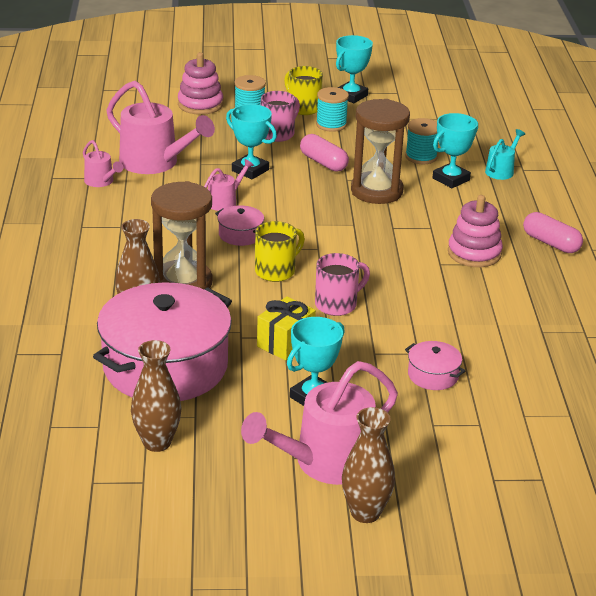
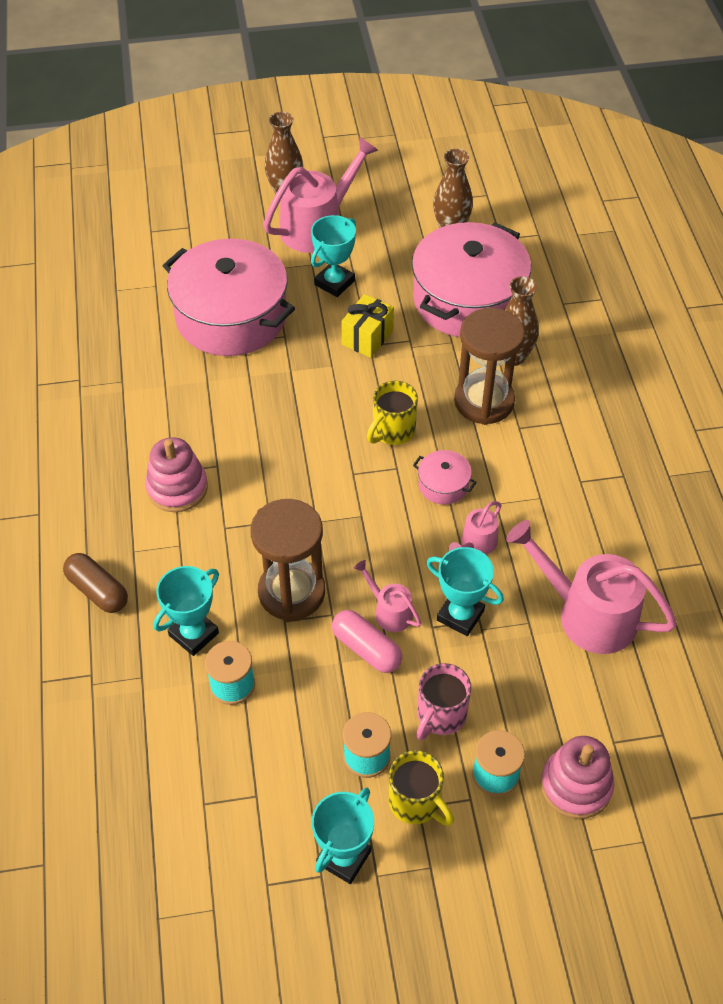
camera: 175 degrees right, 20 degrees up
pink watering can [83,140,123,187] -> pink watering can moved to [354,560,421,632]
pink mug [315,253,370,316] -> none
pink pot [405,341,465,390] -> pink pot [163,239,295,356], size x2.44
turquoise watering can [485,129,525,180] -> none
pink capsule [523,212,583,253] -> none
none -> brown capsule [63,553,128,613]

